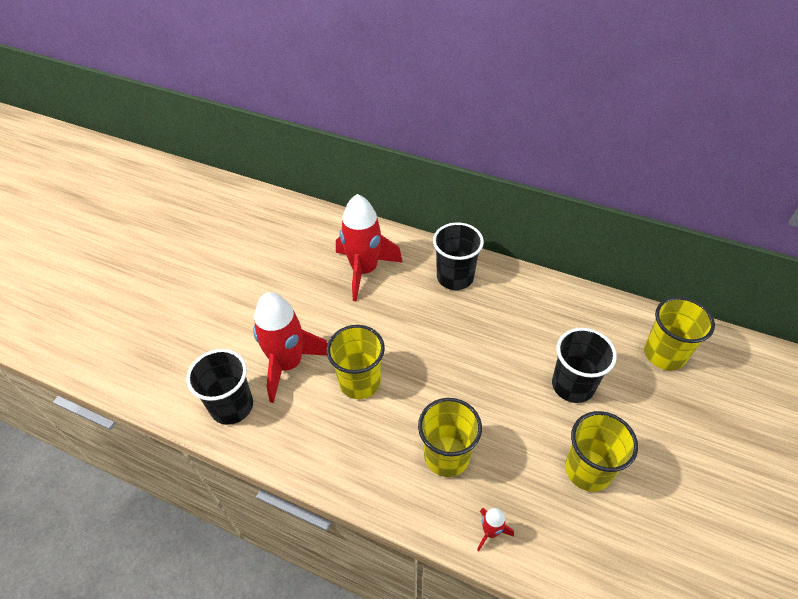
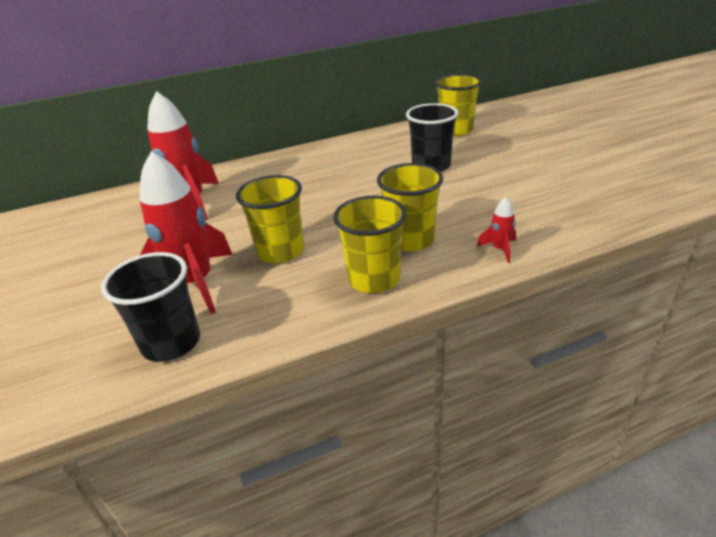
camera: 45 degrees left, 15 degrees down
black cup [433,222,484,290] -> none
yellow cup [565,411,638,492] -> yellow cup moved to [333,196,407,293]

